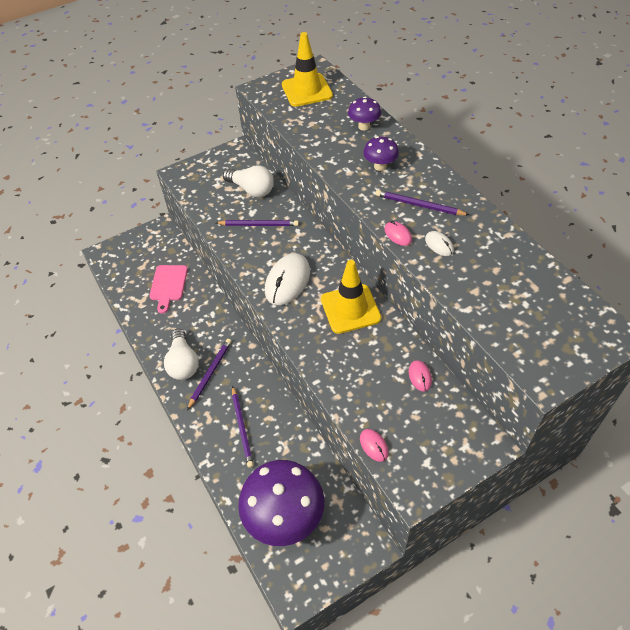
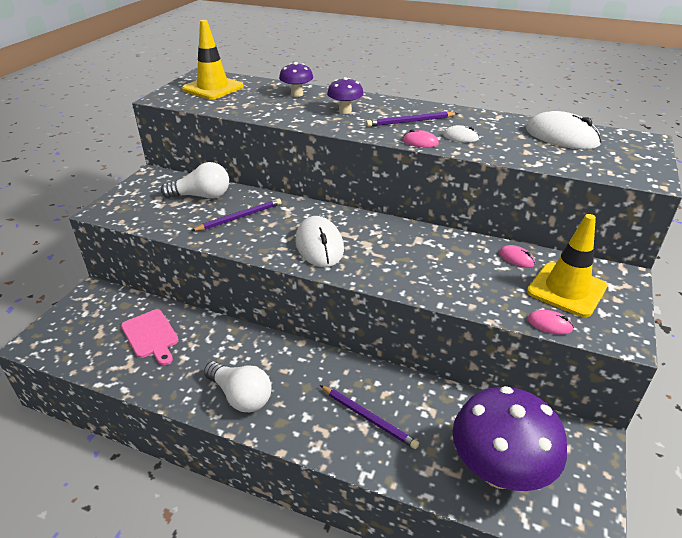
camera: 40 degrees left, 15 degrees down
purple pencil [187,339,231,410] -> none
yellow traffic cone [321,260,381,334] -> yellow traffic cone moved to [527,214,607,317]
none -> white mouse [526,111,601,149]

